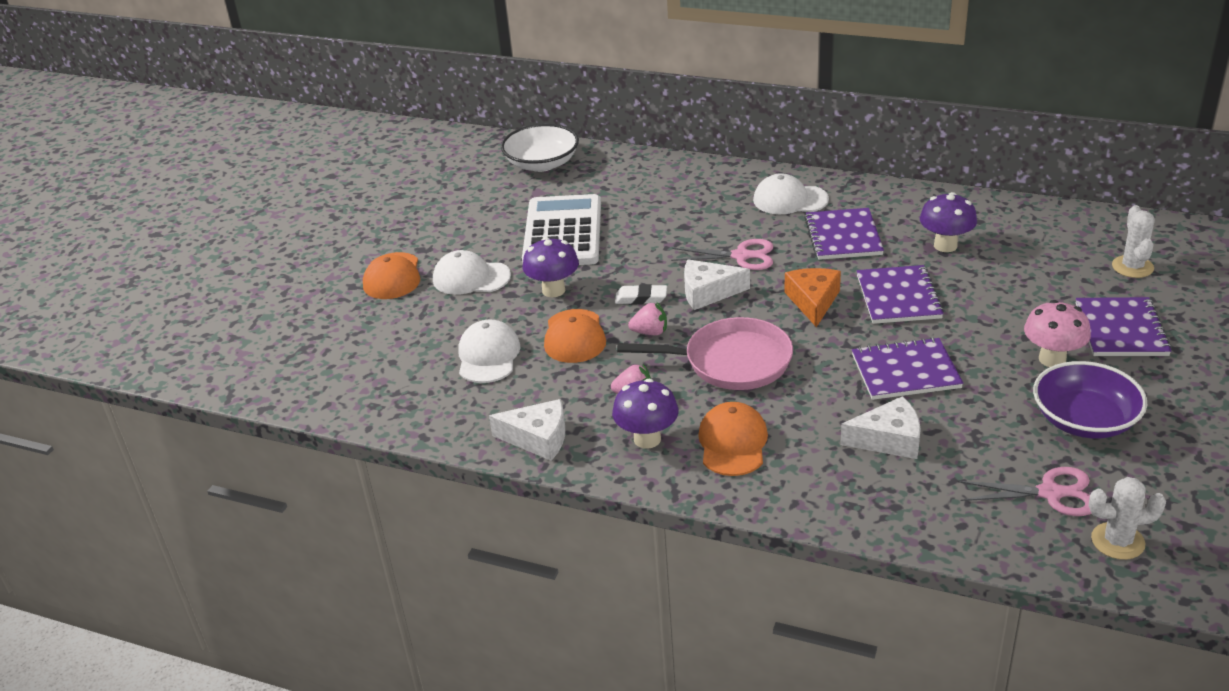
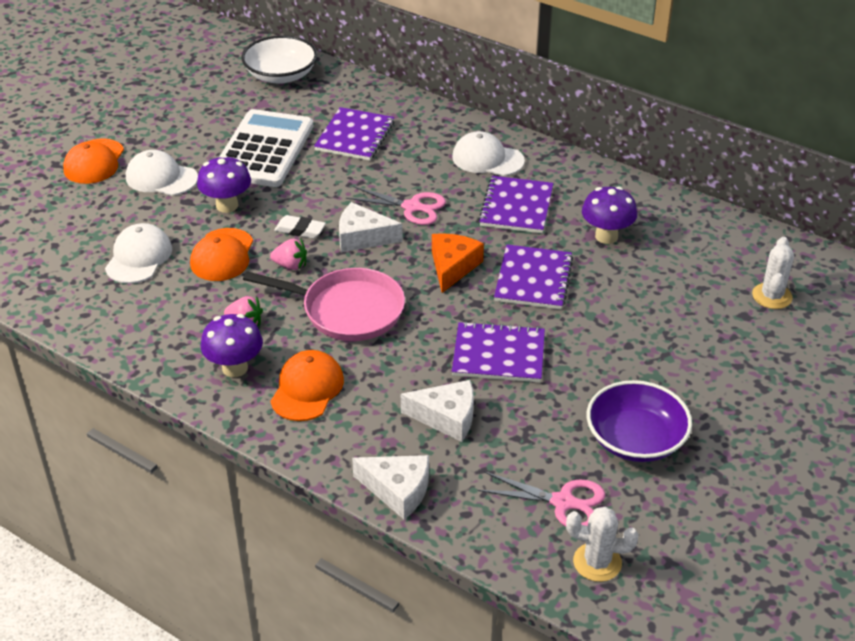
camera: 10 degrees right, 5 degrees up
white cheese [489,399,565,461] -> white cheese moved to [352,455,429,520]
pink mushroom [1024,300,1091,367] -> none
purple notebook [1076,297,1172,356] -> purple notebook moved to [314,107,394,161]

